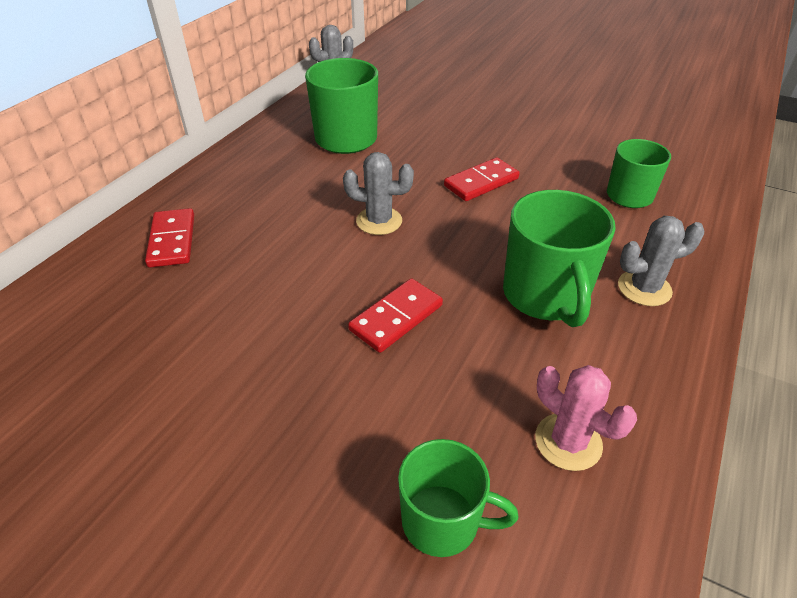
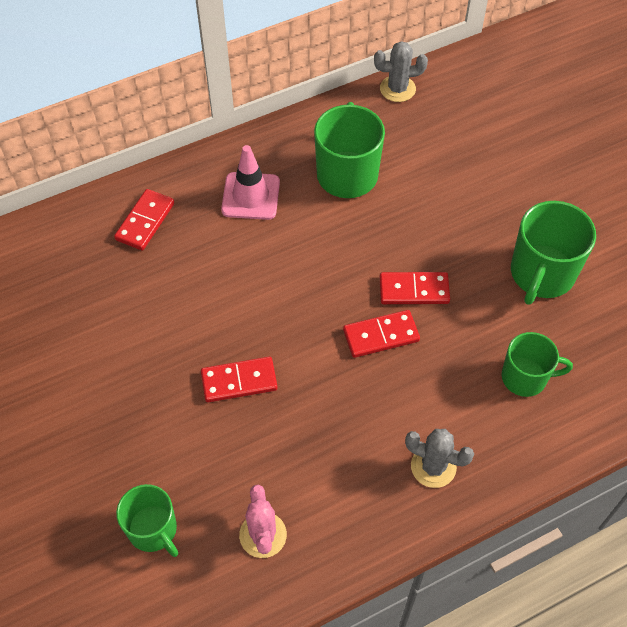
camera: 35 degrees right, 15 degrees up
grey cactus [343,152,414,235] -> none
green mug [503,190,616,327] -> green mug moved to [511,201,596,305]
none -> pink traffic cone [221,145,280,220]
none -> red domino [343,310,420,358]

